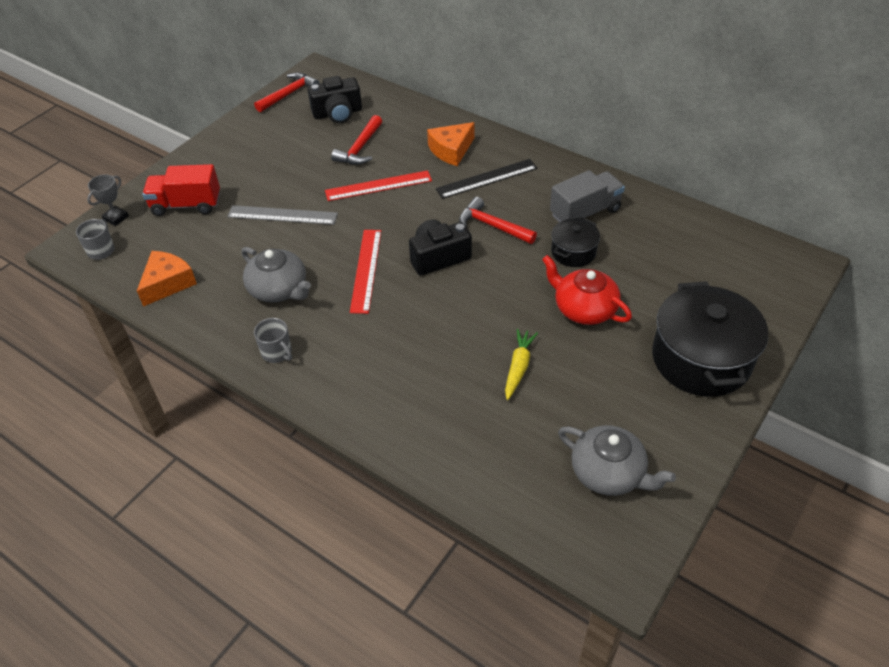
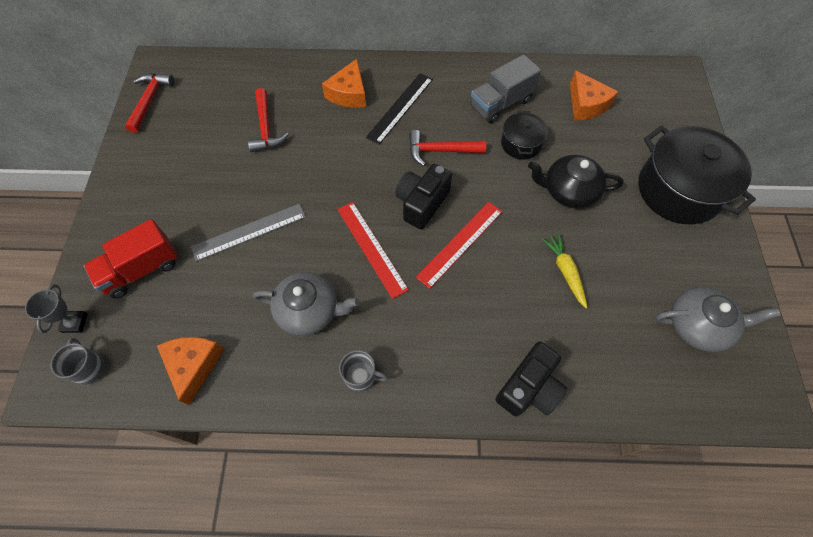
camera: 35 degrees left, 15 degrees up
black camera [308,76,362,123] -> black camera moved to [496,342,568,417]
red ruler [325,170,432,201] -> red ruler moved to [416,202,502,289]
red teapot [542,255,632,325] -> black teapot [528,155,623,208]
grey truck [550,170,625,222] -> grey truck turned 150 degrees counterclockwise [471,54,541,123]
none -> orange cheese [570,70,618,120]

